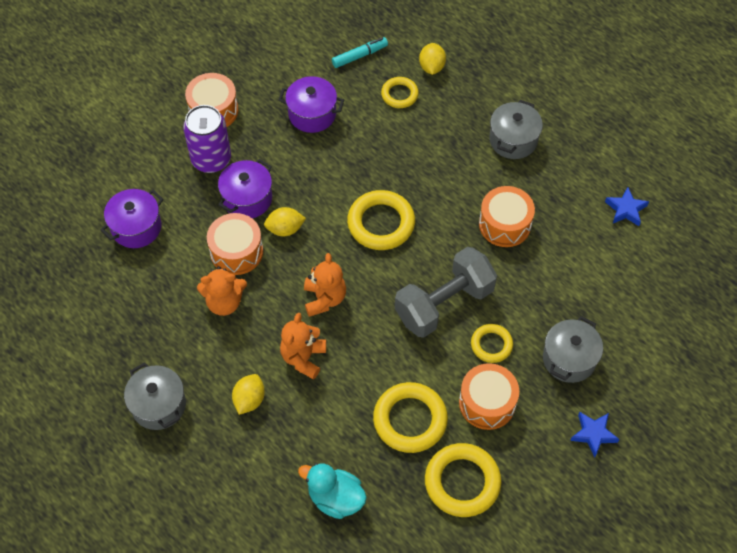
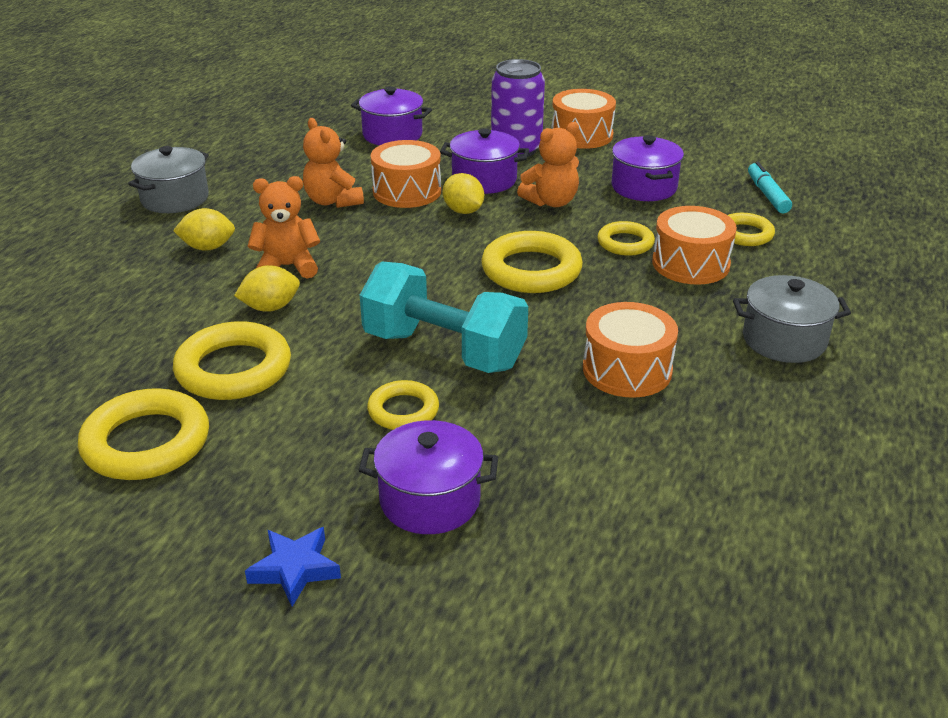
camera: 65 degrees right, 25 degrees down
turquoise duck [298,463,367,519] -> none
orange teddy bear [304,253,346,317] -> orange teddy bear moved to [517,122,579,207]
turquoise marker [332,37,388,68] -> turquoise marker turned 135 degrees counterclockwise [748,162,792,213]
grey dumbbell [395,247,497,338] -> turquoise dumbbell [360,261,528,373]
yellow lemon [419,43,446,75] -> yellow lemon moved to [234,265,300,312]
orange drum [459,363,519,430] -> orange drum moved to [652,206,737,285]
grey pot [543,316,603,383] -> purple pot [359,420,498,534]
blue star [605,187,649,226] -> none
none -> yellow ring [597,221,655,256]

